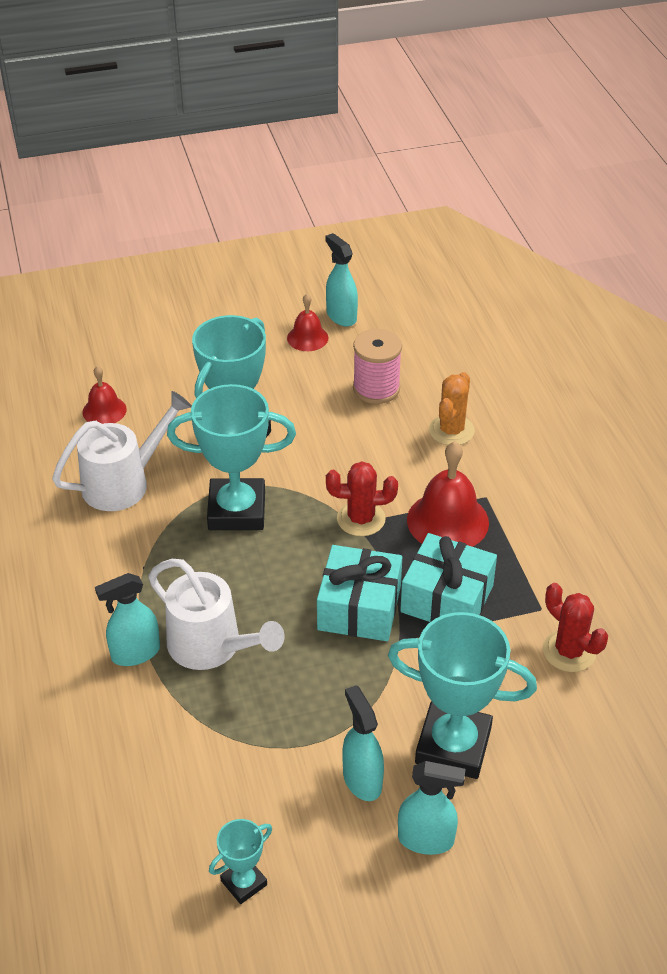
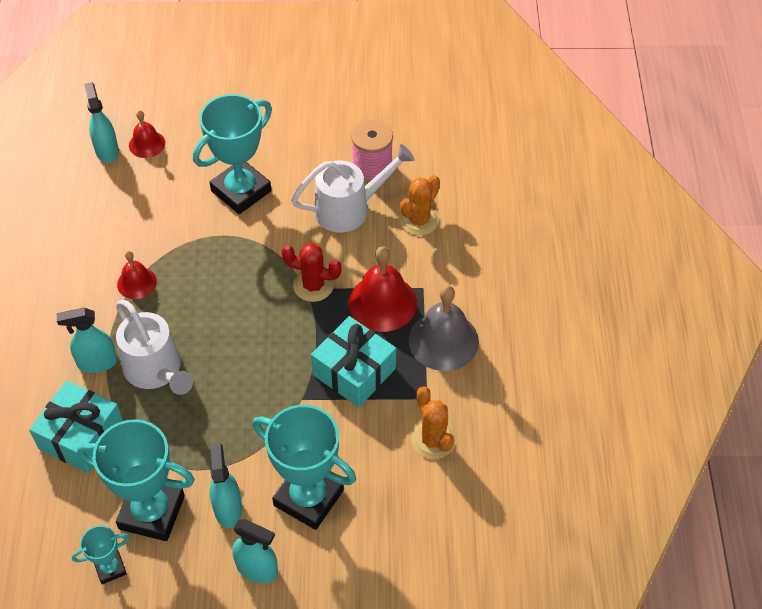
camera: 15 degrees right, 10 degrees up
white watering can [52,391,192,511] -> white watering can moved to [291,144,415,233]
turquoise trophy [167,384,296,530] -> turquoise trophy moved to [77,419,195,541]
red bell [287,294,329,351] -> red bell moved to [117,251,157,299]
turquoise gift [317,545,402,641] -> turquoise gift moved to [29,381,123,473]
turquoise spray bottle [326,233,358,327] -> turquoise spray bottle moved to [84,82,119,163]
red cactus [543,583,608,672] -> orange cactus [411,386,456,459]
none -> grey bell [408,285,479,371]

